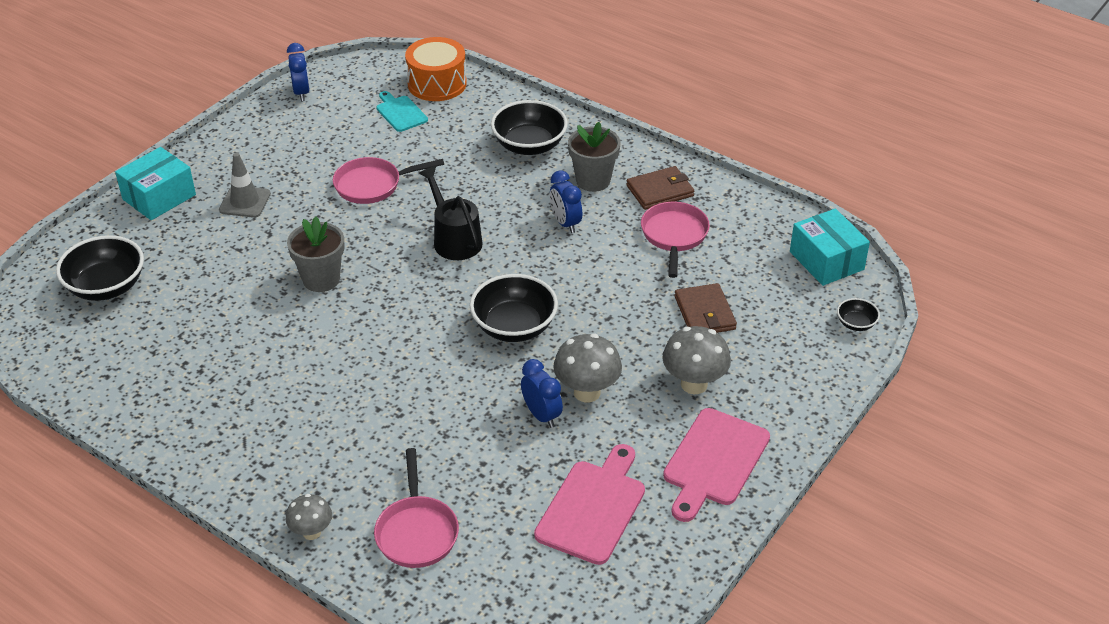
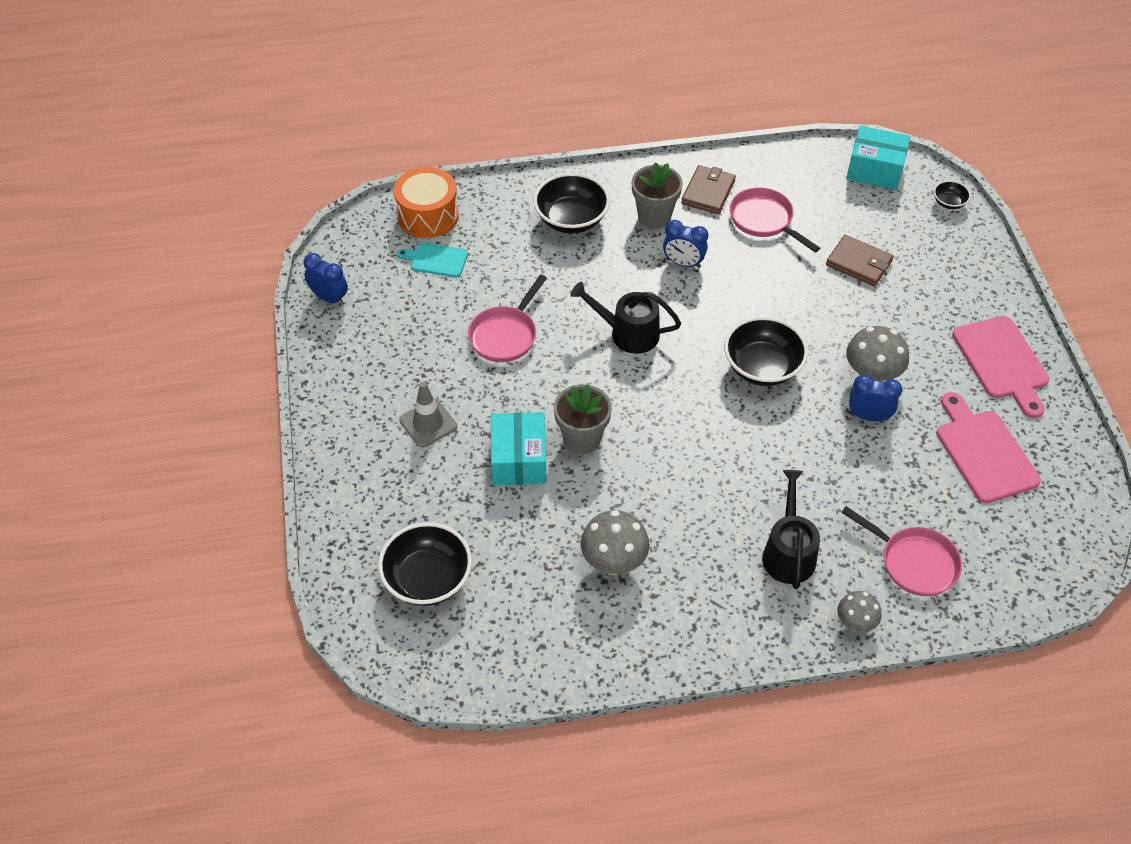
camera: 45 degrees left, 10 degrees up
turquoise box [115,147,196,220] -> turquoise box moved to [491,412,547,485]
grey mushroom [662,326,731,394] -> grey mushroom moved to [581,510,650,575]
none -> black watering can [762,470,820,589]

